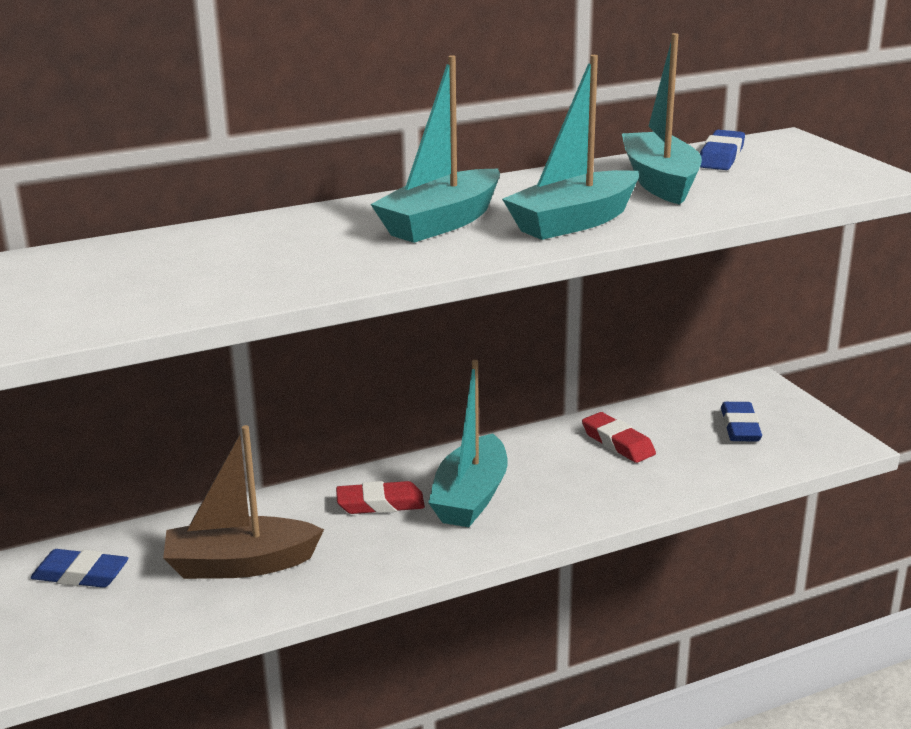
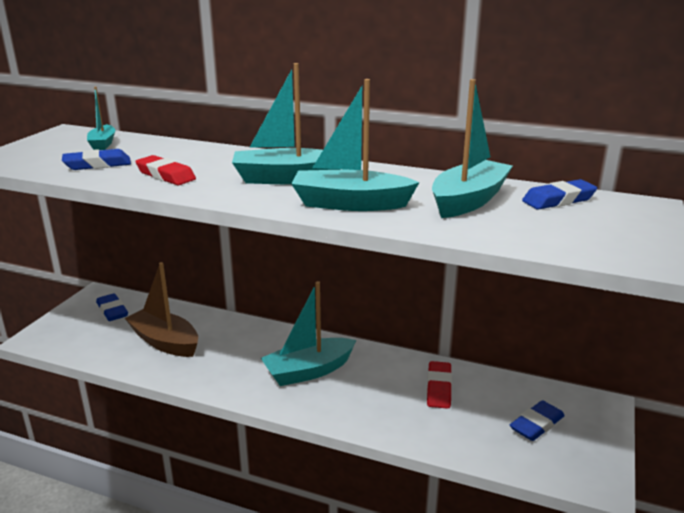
camera: 45 degrees right, 0 degrees up
red eraser [336,481,425,514] -> red eraser moved to [135,155,196,185]
none -> blue eraser [62,149,131,170]
none -> turquoise boat [87,86,115,150]

